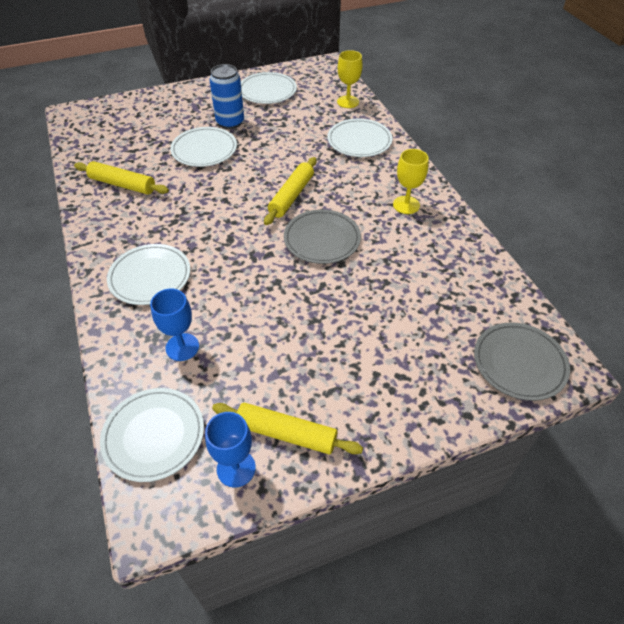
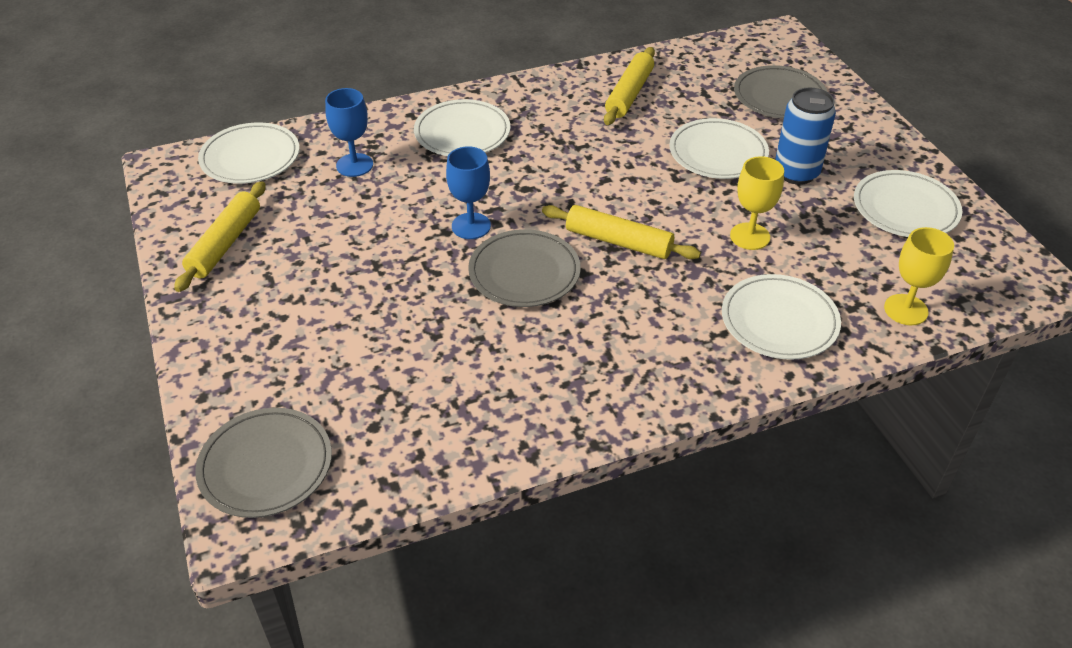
camera: 90 degrees right, 5 degrees down
blue goblet [205,412,256,488] -> blue goblet moved to [446,146,491,239]
yellow goblet [393,149,429,214] -> yellow goblet moved to [730,156,784,250]
none -> grey plate [734,65,827,118]

